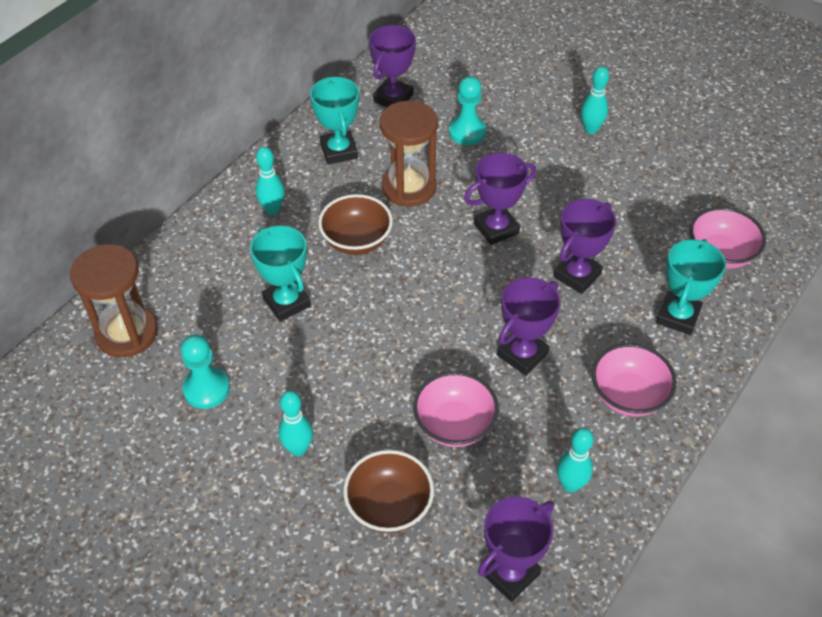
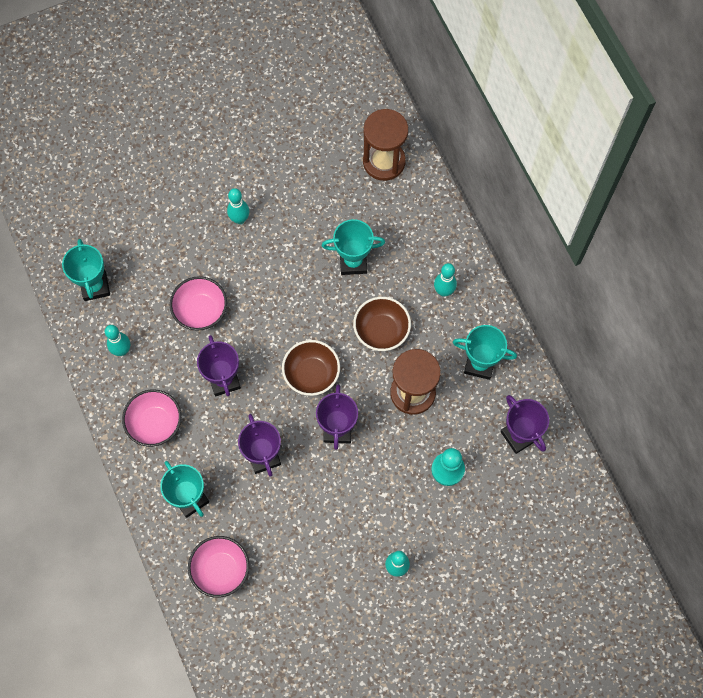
camera: 120 degrees right, 20 degrees up
turquoise pawn [181,335,230,409] -> none
brown bowl [343,450,434,533] -> brown bowl moved to [282,340,340,396]
purple trophy [478,496,554,602] -> turquoise trophy [62,239,110,301]

